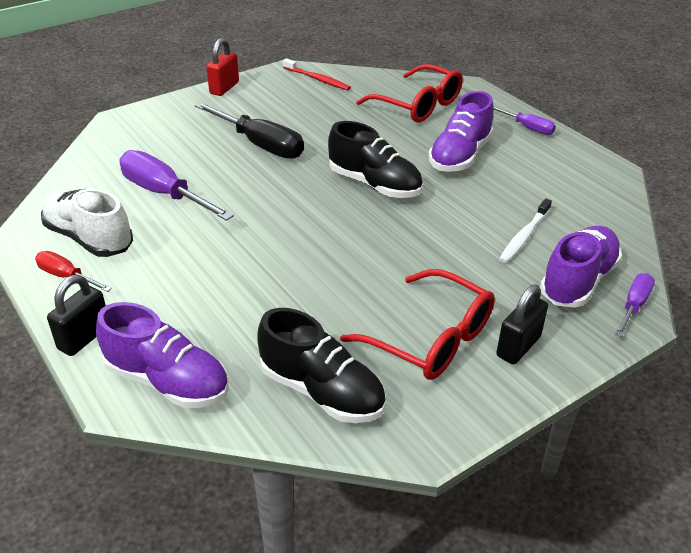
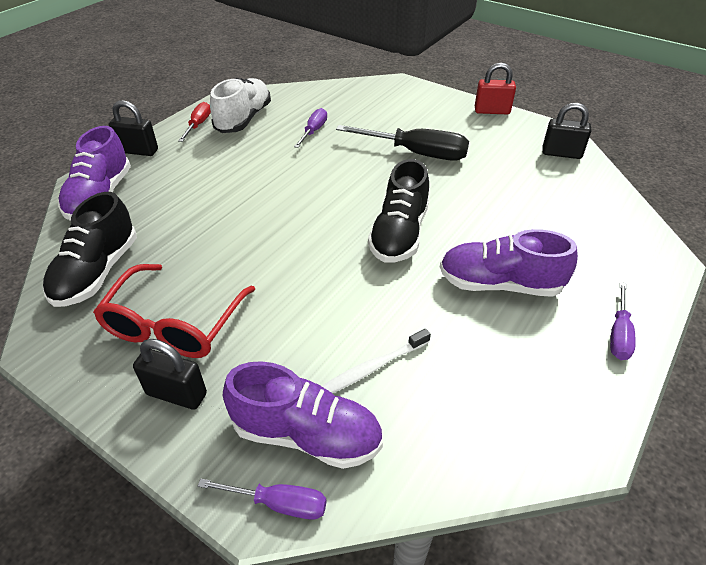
camera: 70 degrees right, 5 degrees up
purple screwdriver [119,150,234,221] -> purple screwdriver [294,108,327,148], size x0.55
black screwdriver [194,102,304,159] -> black screwdriver turned 90 degrees counterclockwise [336,125,469,161]
red toothbrush [283,58,351,90] -> black padlock [543,103,591,159]
red glasses [356,64,463,122] -> none
white toothbrush [499,199,552,263] -> white toothbrush turned 45 degrees counterclockwise [322,329,431,393]

